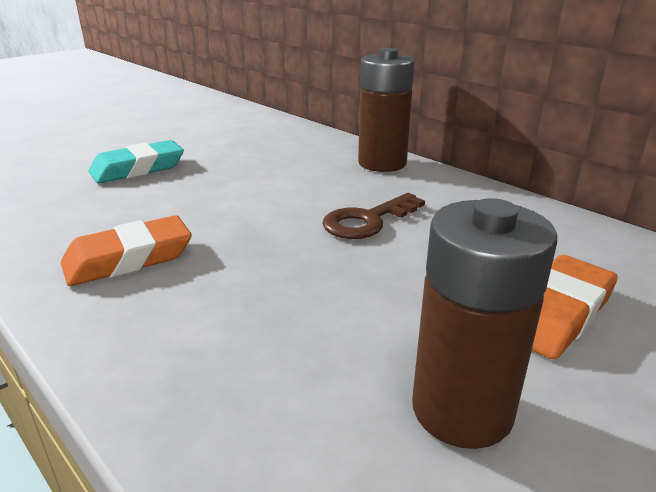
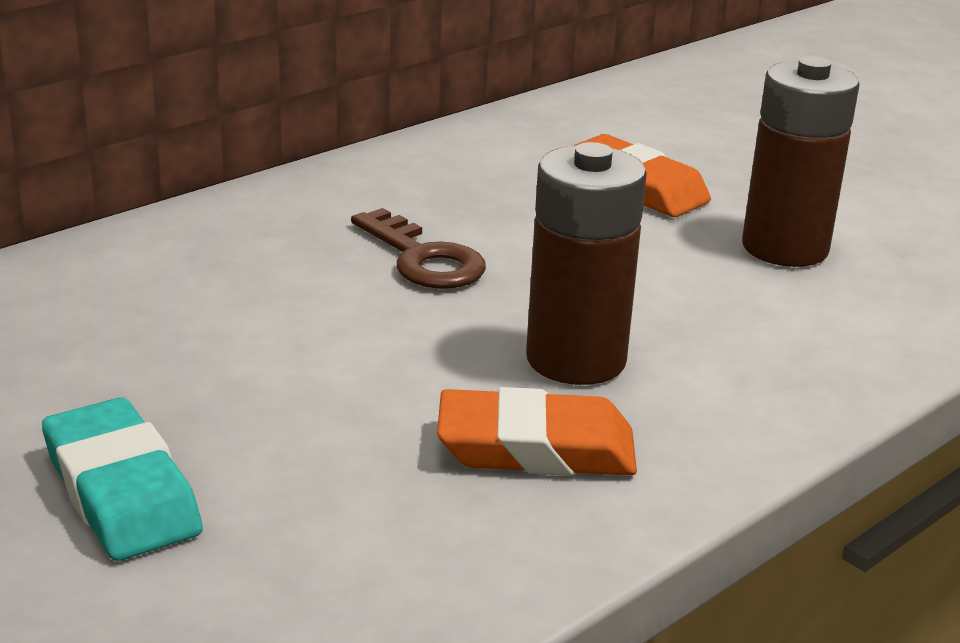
camera: 90 degrees left, 0 degrees up
orange eraser [61,215,192,286] -> orange eraser turned 60 degrees counterclockwise [437,387,637,476]
brown battery [358,48,414,172] -> brown battery moved to [526,142,647,385]

